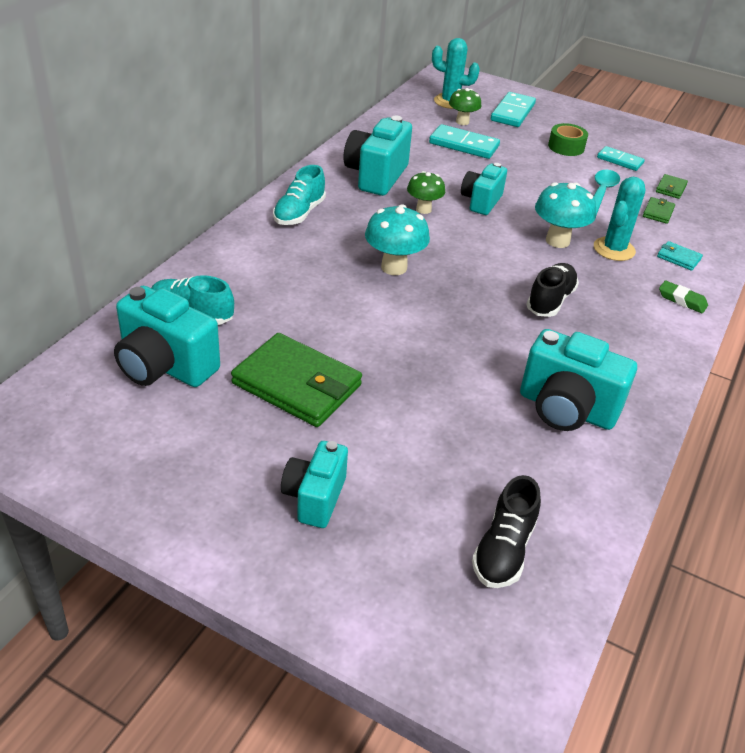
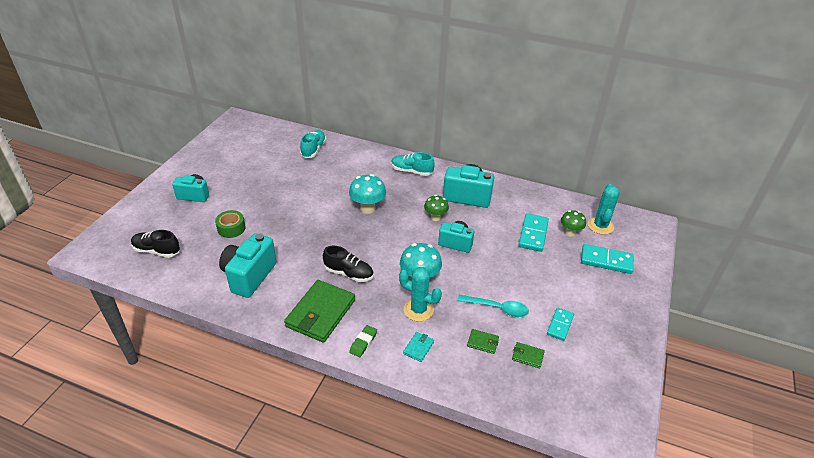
camera: 85 degrees right, 0 degrees up
turquoise camera [114,286,220,387] -> none
green wallet [231,333,362,427] -> green wallet moved to [284,280,355,343]
green tape [548,123,588,156] -> green tape moved to [215,210,246,238]

